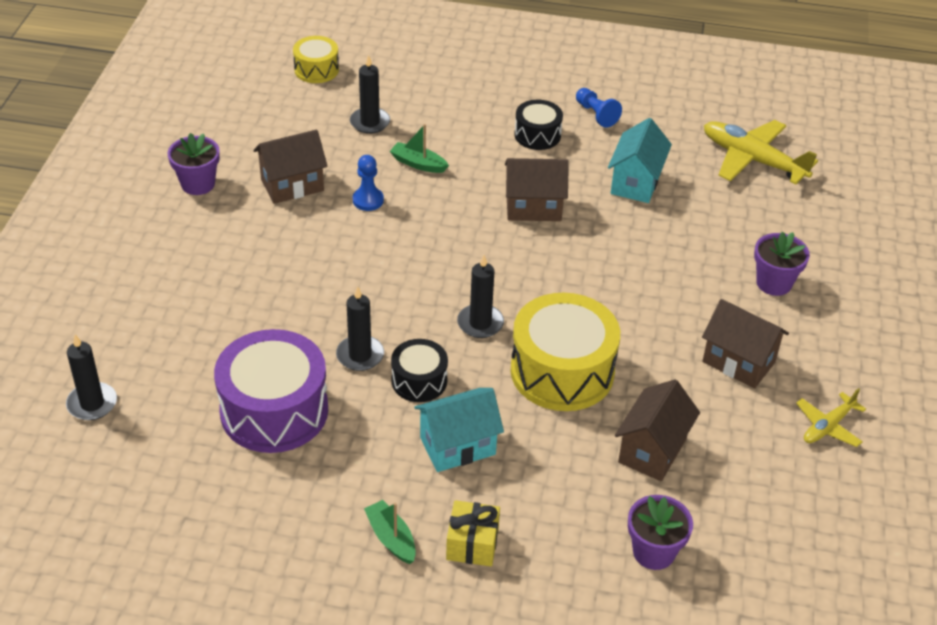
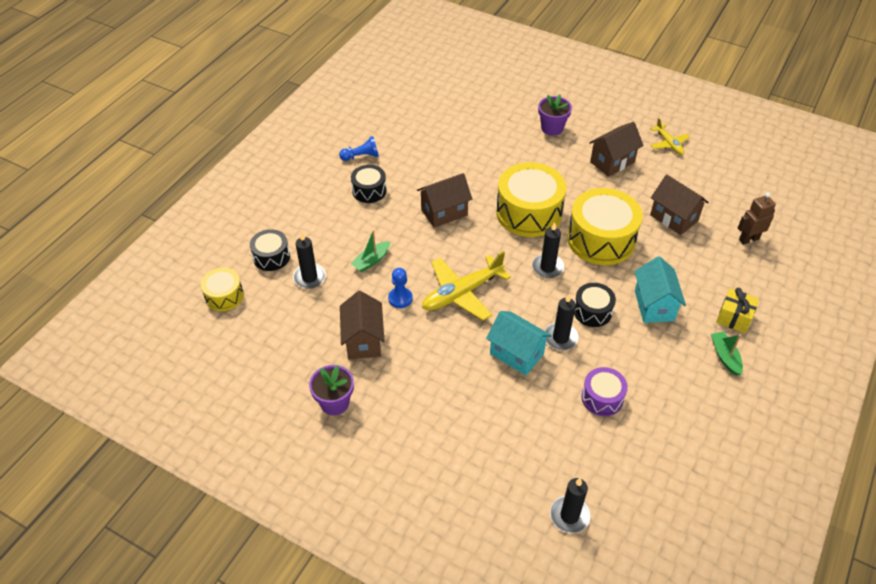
camera: 70 degrees left, 5 degrees up
purple drum [214,329,328,453] -> purple drum [581,367,628,416], size x0.53
green boat [364,500,416,564] -> green boat turned 90 degrees clockwise [711,331,743,376]
brown house [505,158,569,221] -> brown house turned 45 degrees clockwise [417,173,472,228]
turquoise house [608,118,672,203] -> turquoise house moved to [486,311,552,376]
purple flower pot [628,495,693,570] -> brown robot [738,193,776,245]
yellow plane [704,120,818,184] -> yellow plane moved to [422,251,511,320]
none -> black drum [250,229,290,271]
none -> yellow drum [496,162,566,237]

